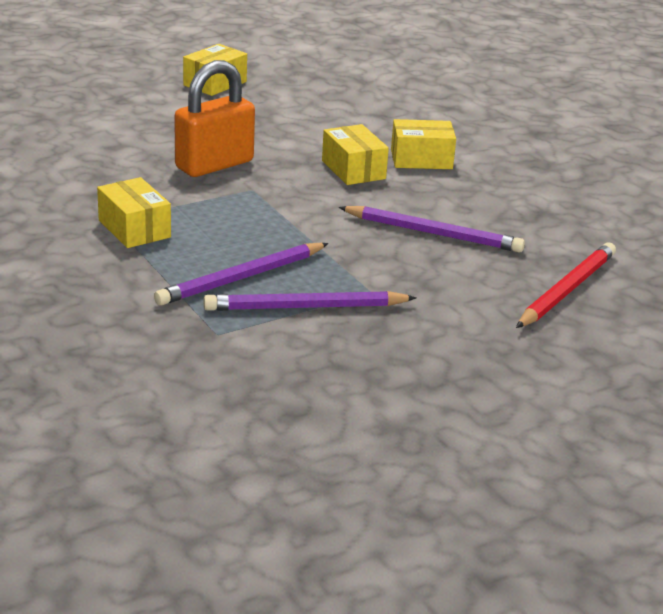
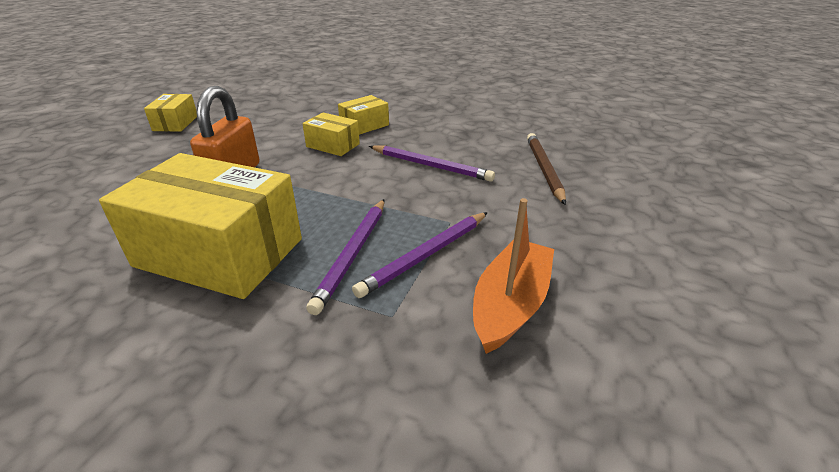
camera: 35 degrees left, 5 degrees up
yellow box [97,177,171,248] -> yellow box [99,153,302,299], size x2.13
purple pencil [339,206,525,253] -> purple pencil turned 45 degrees clockwise [369,145,495,182]
red pencil [516,243,616,328] -> brown pencil [527,133,566,205]
none -> orange boat [473,198,554,354]

